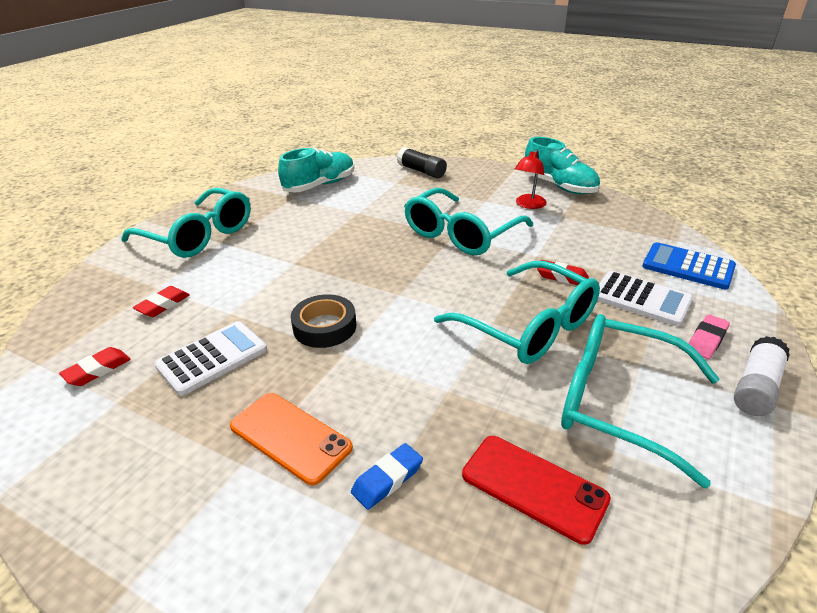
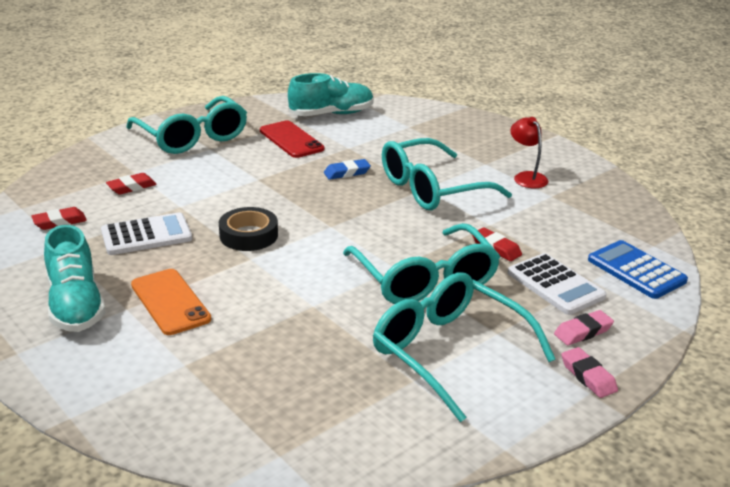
camera: 20 degrees right, 5 degrees down
blue eraser [351,443,423,510] -> blue eraser moved to [324,159,371,180]
black glue stick [397,147,447,178] -> none
red phone [462,436,611,545] -> red phone moved to [260,120,324,158]
red lamp [515,149,547,209] -> red lamp turned 105 degrees clockwise [510,117,548,188]
turquoise shoe [524,137,600,194] -> turquoise shoe moved to [44,225,106,332]
white glue stick [734,336,790,416] -> pink eraser [561,347,618,398]

